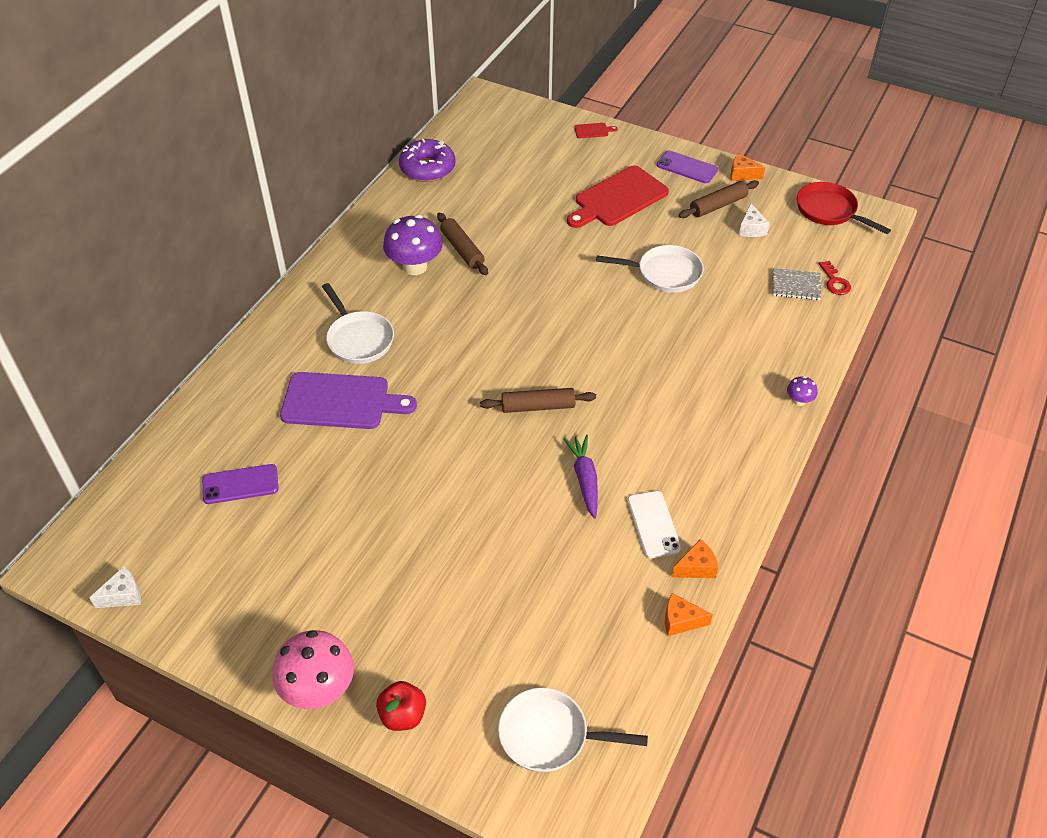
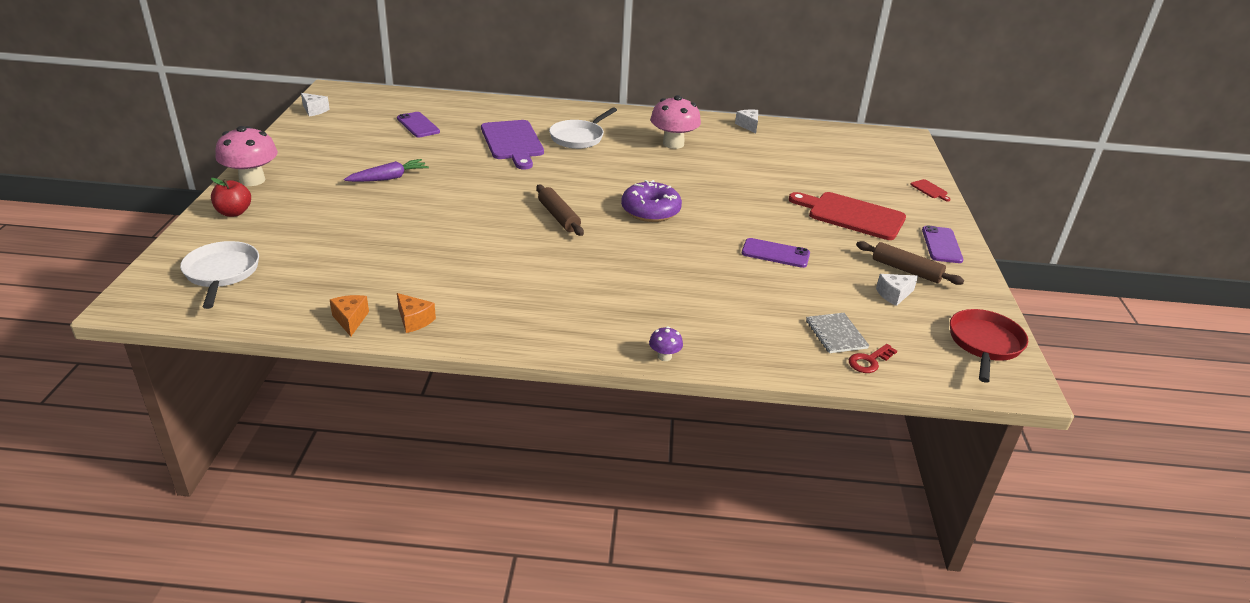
camera: 65 degrees right, 15 degrees down
purple mushroom [383,215,443,275] -> pink mushroom [650,95,701,149]
purple donut [399,139,455,182] -> purple donut moved to [621,180,682,222]
brown rolling pin [437,213,488,275] -> none
purple carrot [563,435,598,519] -> purple carrot moved to [344,159,429,182]
white pan [596,245,704,293] -> purple phone [742,238,810,268]
white phone [627,491,681,558] -> none
orange cheese [730,153,765,181] -> none
none -> white cheese [735,109,758,133]

